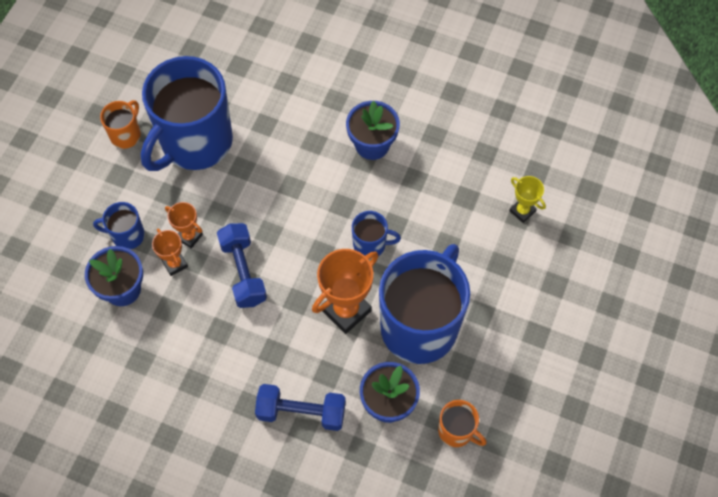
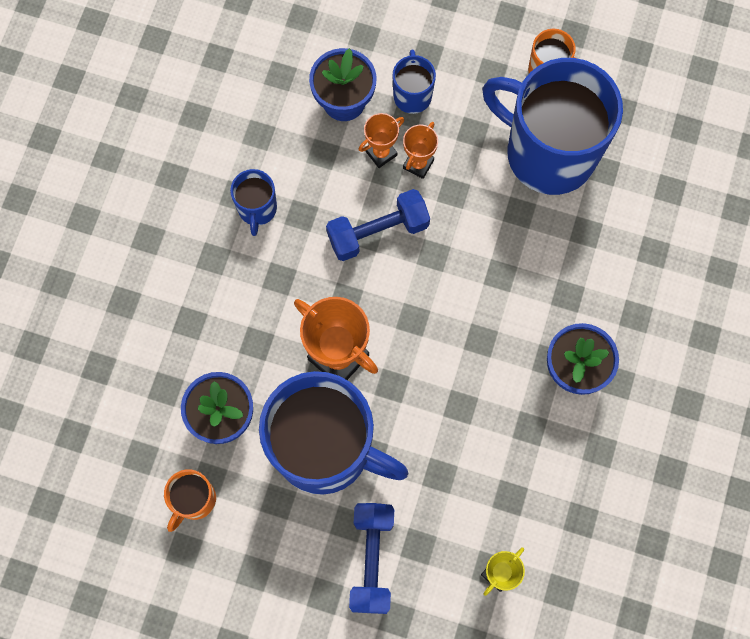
camera: 85 degrees right, 10 degrees up
blue dumbbell [255,384,346,431] -> blue dumbbell moved to [349,503,394,614]
blue mug [352,211,401,259] -> blue mug moved to [230,169,277,236]

